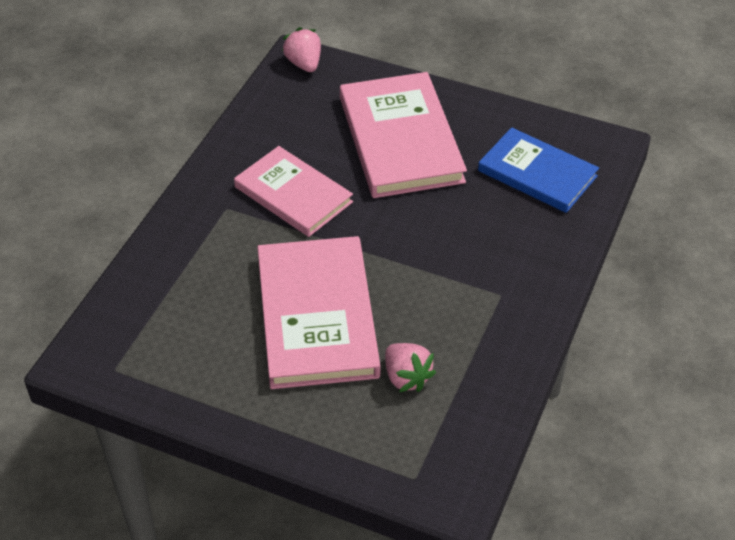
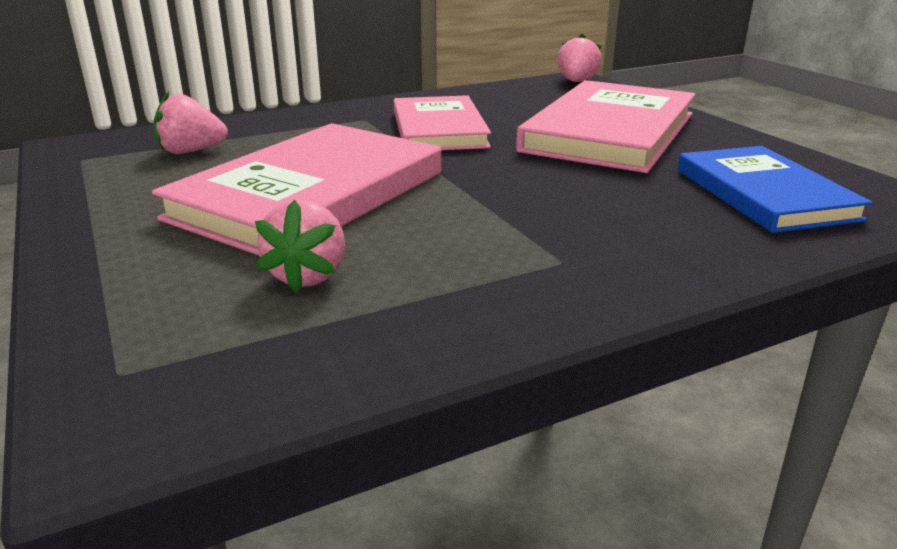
camera: 40 degrees right, 20 degrees down
none -> pink strawberry [154,91,228,154]

